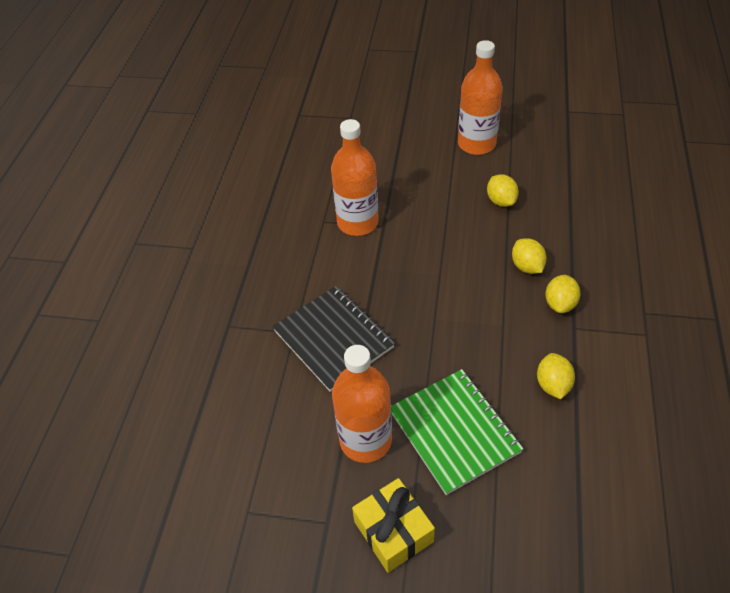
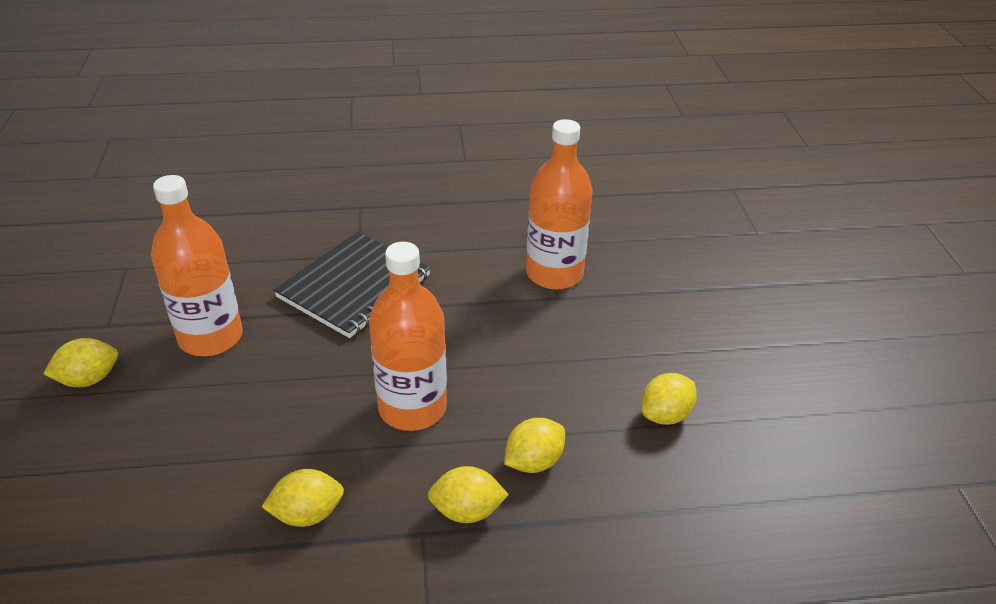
camera: 70 degrees right, 10 degrees down
yellow gift [352,478,435,573] -> yellow lemon [43,338,118,387]
green notebook [391,369,523,495] -> none
orange bottle [458,40,503,155] -> orange bottle moved to [369,242,447,431]

